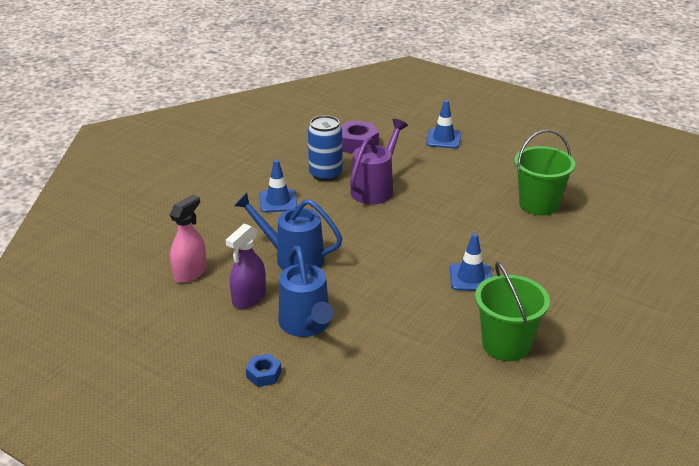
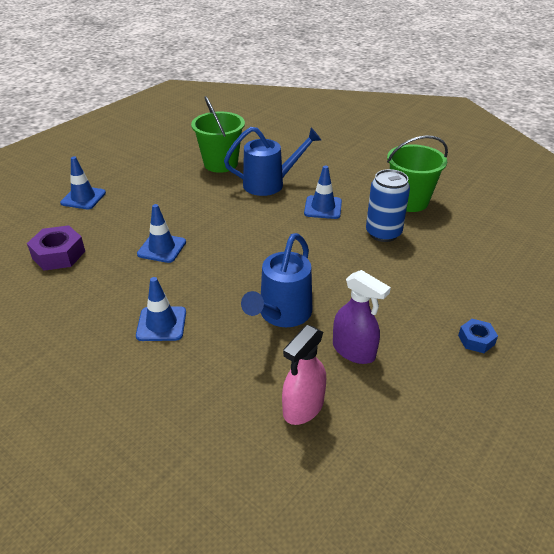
camera: 85 degrees left, 5 degrees up
pink spray bottle [170,195,207,283] -> pink spray bottle turned 90 degrees counterclockwise [282,325,326,425]
blue watering can [279,246,333,337] -> blue watering can moved to [224,127,321,196]
blue can [308,115,342,181] -> blue can moved to [366,169,410,242]
purple watering can [350,119,408,204] -> blue traffic cone [137,204,186,263]

